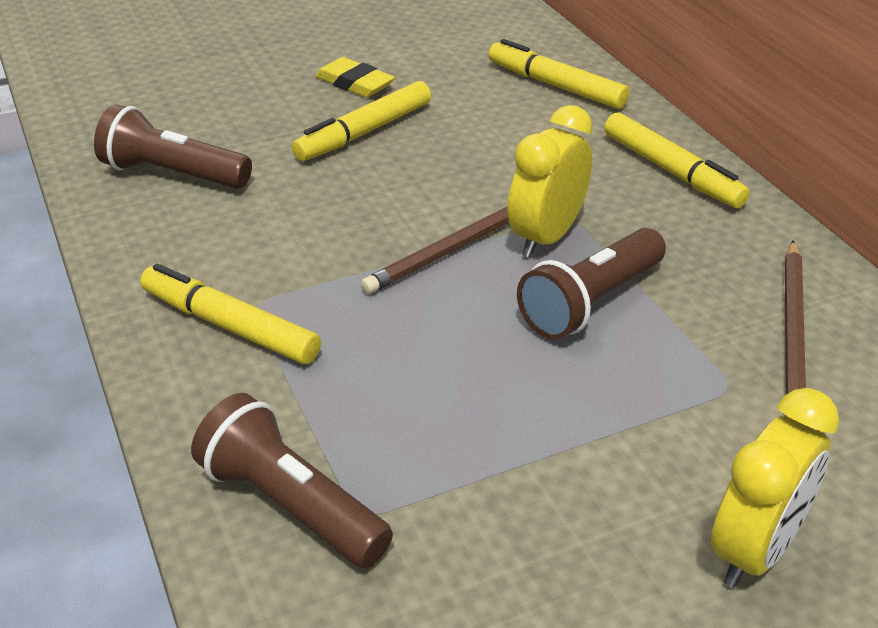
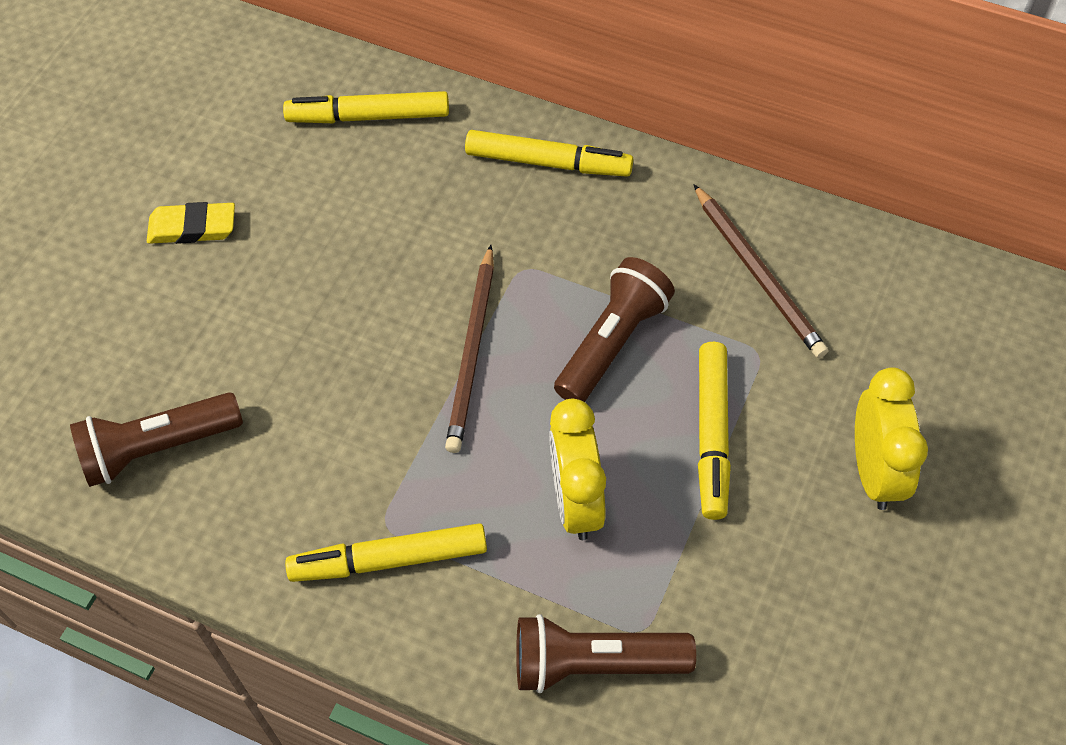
camera: 40 degrees left, 20 degrees up
yellow marker [292,81,431,161] -> yellow marker moved to [698,342,731,520]
yellow clock [508,105,593,258] -> yellow clock moved to [549,399,606,540]
brown flashlight [517,228,666,340] -> brown flashlight turned 150 degrees counterclockwise [554,257,675,402]

